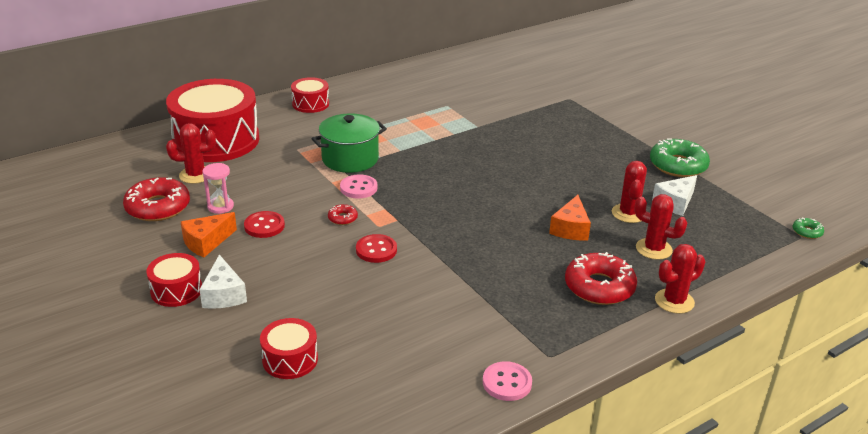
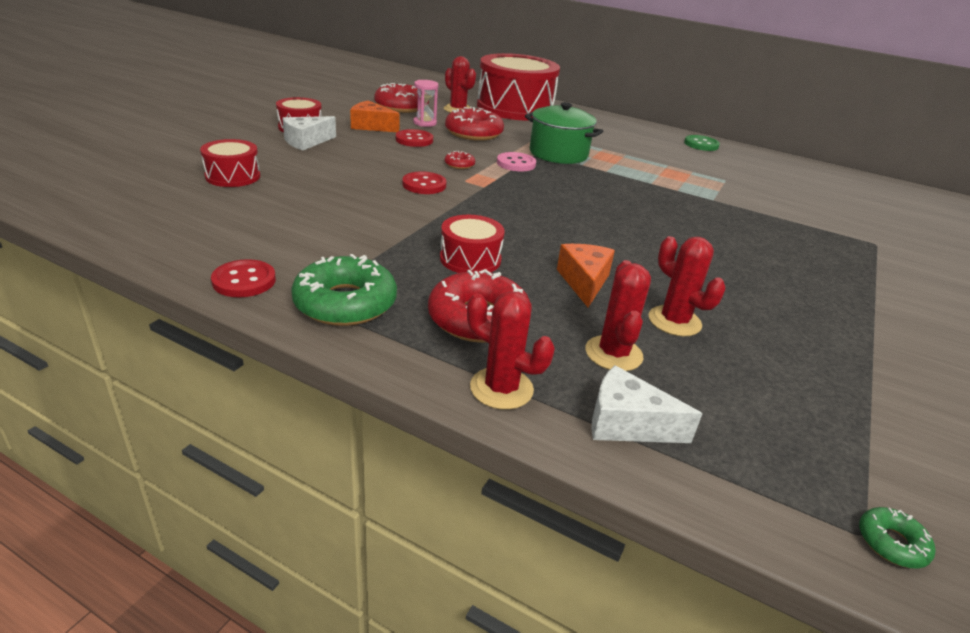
camera: 60 degrees right, 0 degrees up
red drum [291,77,329,113] -> red drum moved to [440,215,505,273]
pink button [483,361,532,401] -> red button [211,259,276,297]
orange cheese [549,195,591,240] -> orange cheese turned 105 degrees clockwise [557,244,615,307]
red cactus [612,161,647,223] -> red cactus turned 75 degrees clockwise [649,236,725,336]
green donut [650,138,710,177] -> green donut moved to [291,254,397,326]
white cheese [652,175,697,216] -> white cheese moved to [591,365,702,443]
none -> red donut [445,107,504,141]
none -> green button [684,135,720,151]

